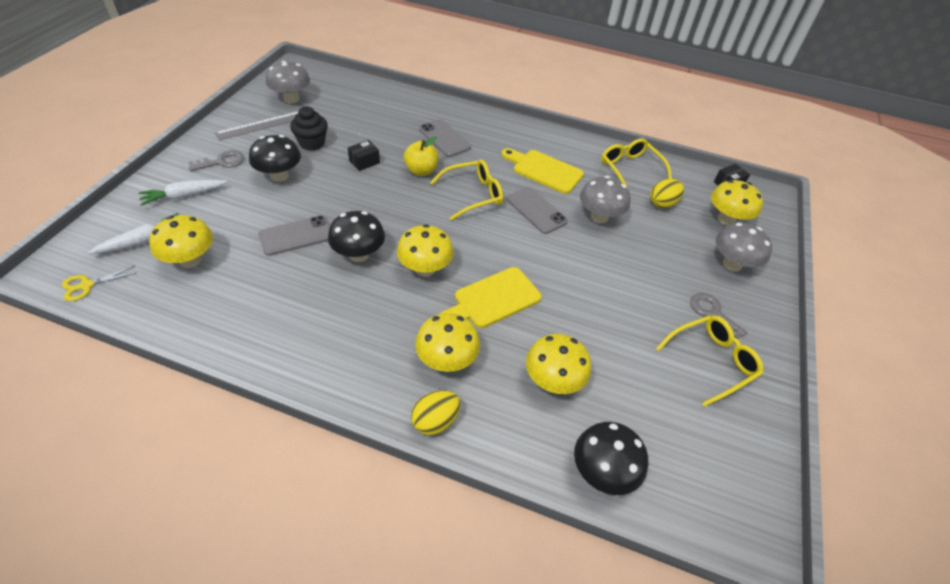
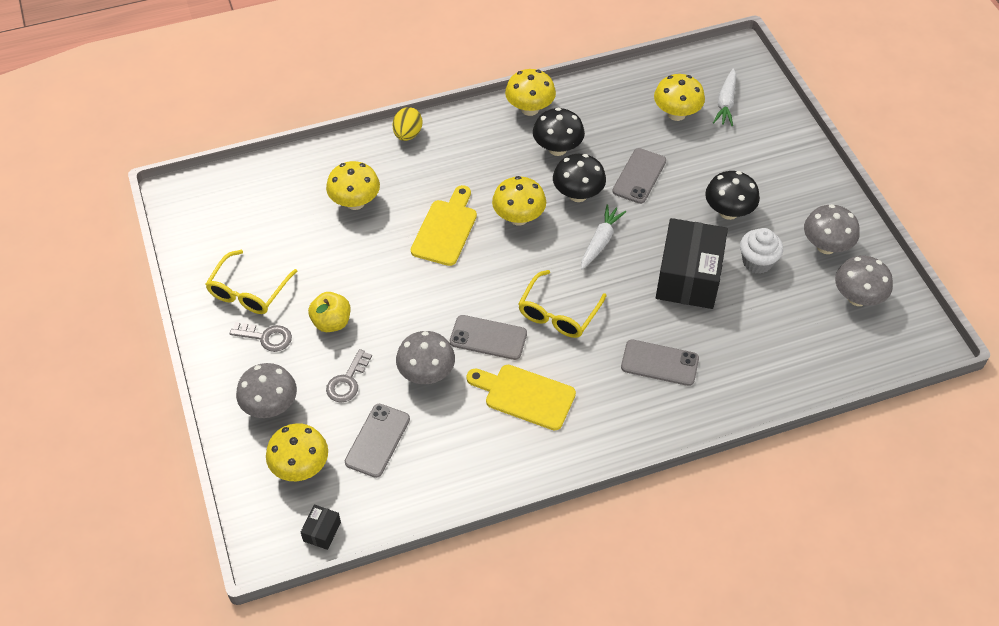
camera: 145 degrees right, 5 degrees up
yellow scissors [62,266,136,301] -> none
white carrot [139,180,227,206] -> white carrot moved to [581,204,626,270]
grey key [188,150,244,171] -> grey key moved to [326,349,372,403]
grey ruler [215,111,299,140] -> grey mushroom [804,204,860,254]
black cupcake [290,106,328,151] -> white cupcake [740,228,783,274]
black box [348,140,380,171] -> black box [656,218,728,309], size x2.42
yellow apple [404,137,439,176] -> yellow apple moved to [308,292,350,332]
yellow mushroom [415,313,480,372] -> yellow mushroom moved to [505,69,556,116]
yellow cutting board [501,148,584,194] -> yellow cutting board turned 150 degrees counterclockwise [466,365,576,430]
black mushroom [574,422,648,495] -> black mushroom moved to [533,108,585,156]
yellow glasses [601,138,672,188] -> none
yellow egg [650,179,684,208] -> grey phone [345,404,410,478]

